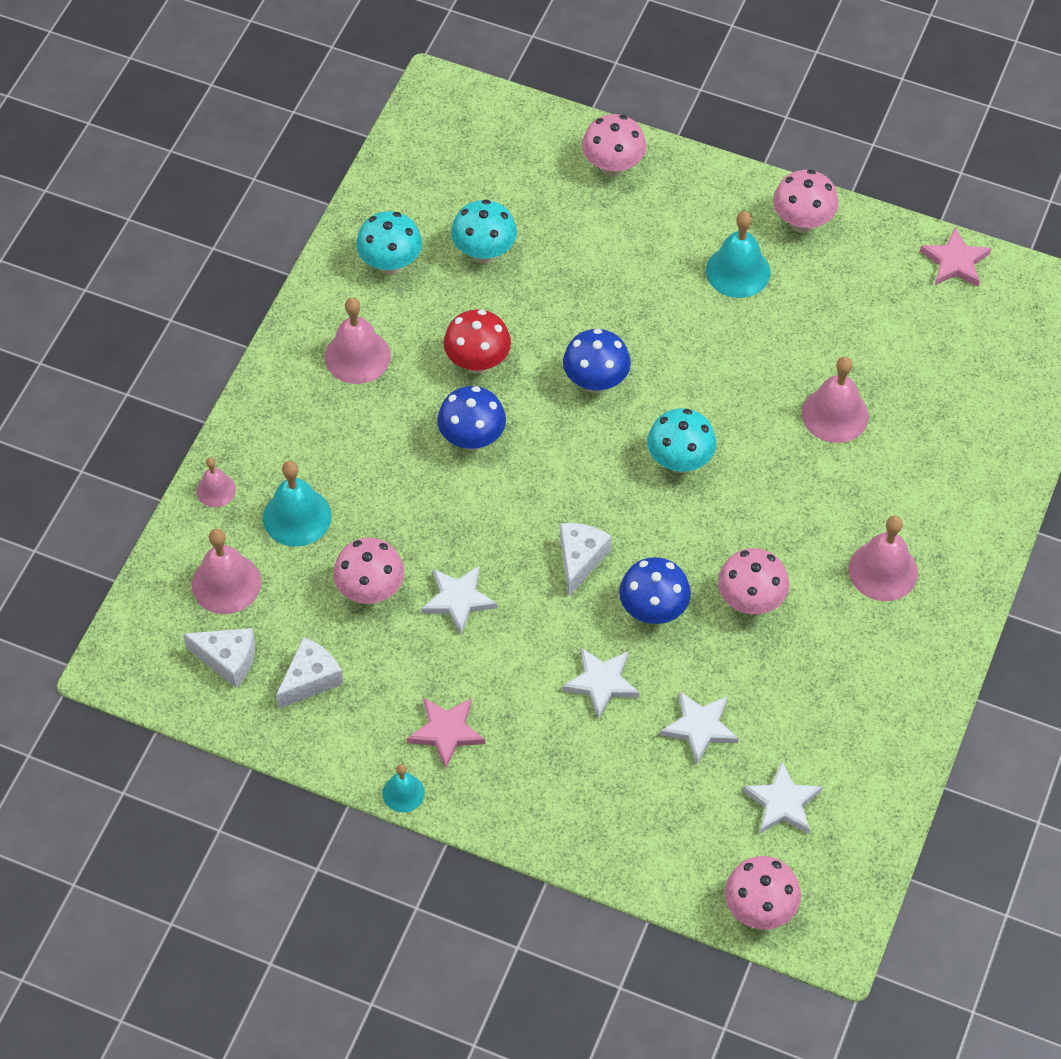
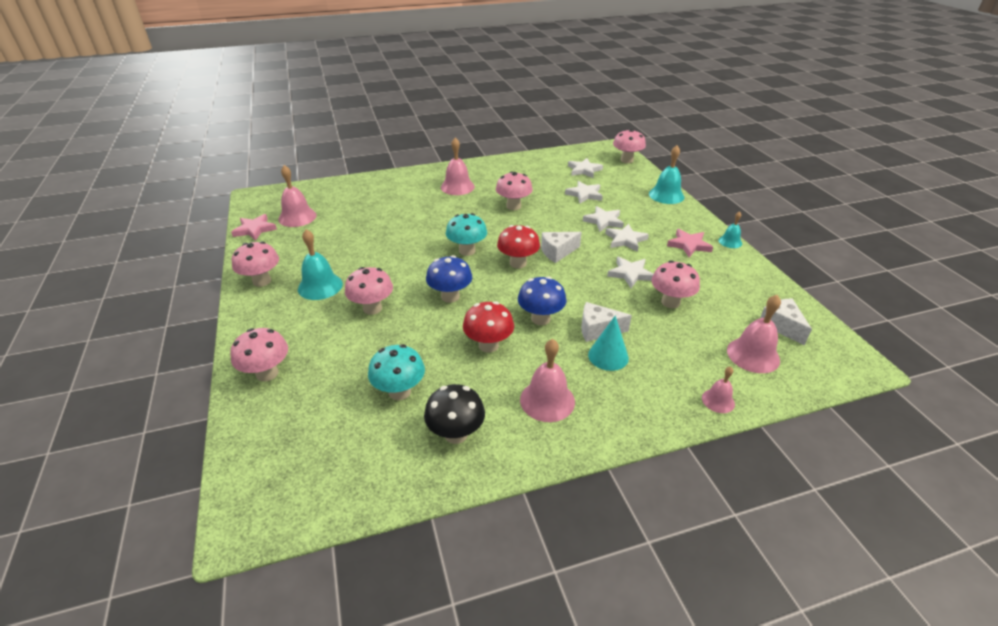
camera: 130 degrees left, 20 degrees down
turquoise bell [263,461,332,547] -> turquoise bell moved to [649,145,684,204]
white cheese [276,637,343,709] -> white cheese moved to [581,302,632,342]
turquoise mushroom [356,211,422,275] -> black mushroom [424,384,485,444]
blue mushroom [619,557,691,624] -> none
pink bell [802,357,869,443] -> pink bell moved to [278,165,317,227]
none -> pink mushroom [345,267,393,315]
none -> red mushroom [497,225,540,269]
none -> turquoise cone [588,315,629,371]
none -> white star [605,224,649,252]

